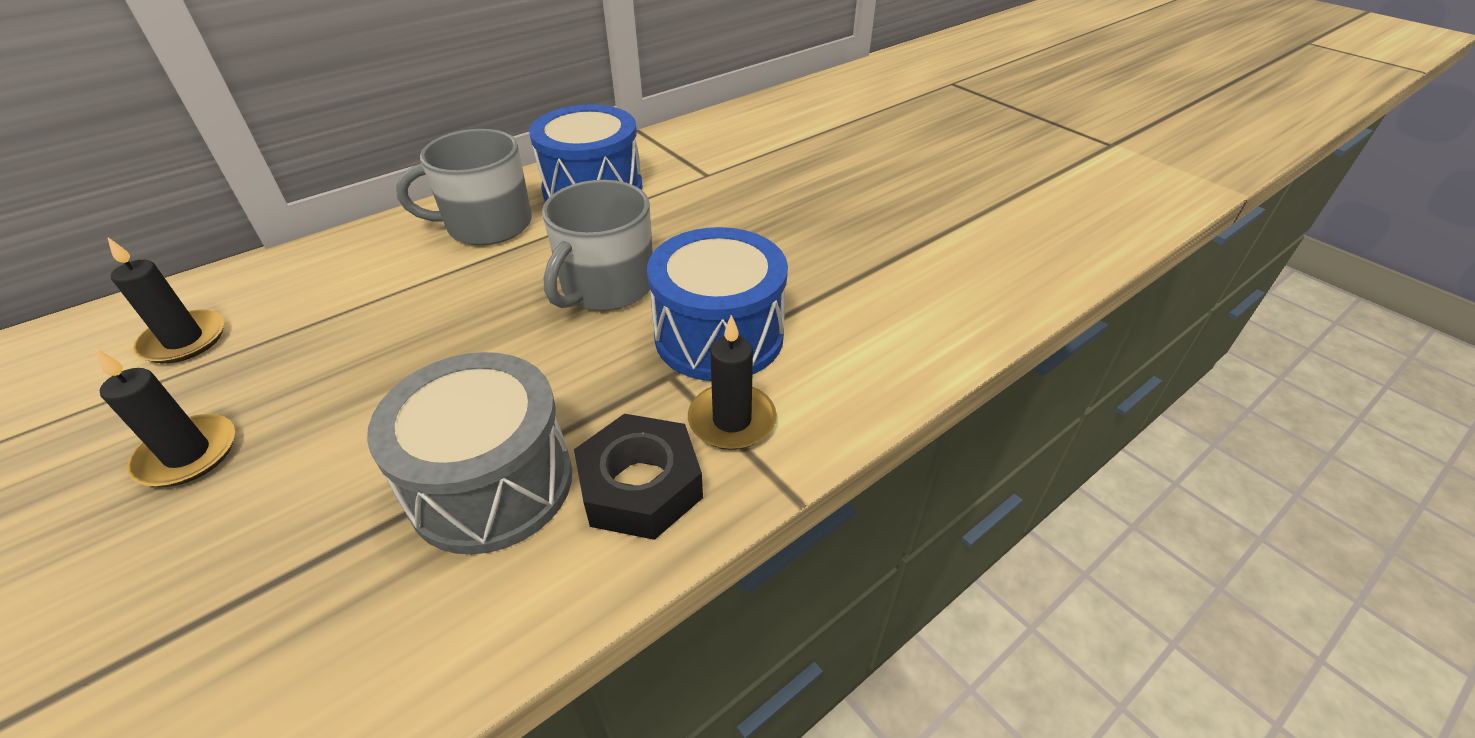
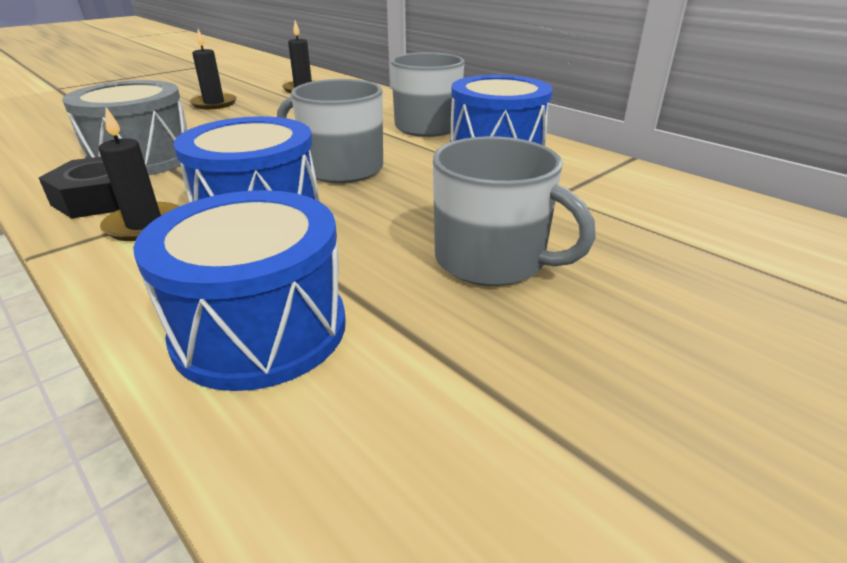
camera: 85 degrees right, 10 degrees down
none -> blue drum [133,190,346,391]
none -> grey mug [433,136,596,286]

